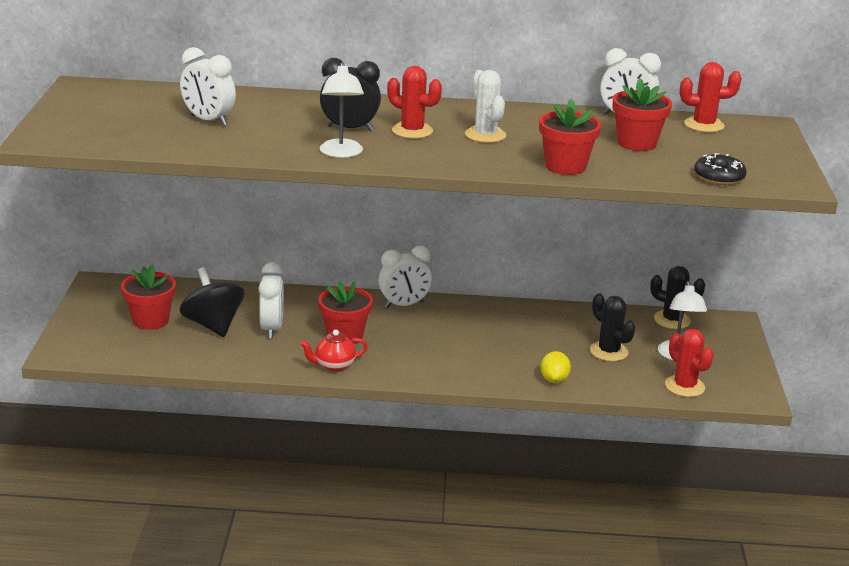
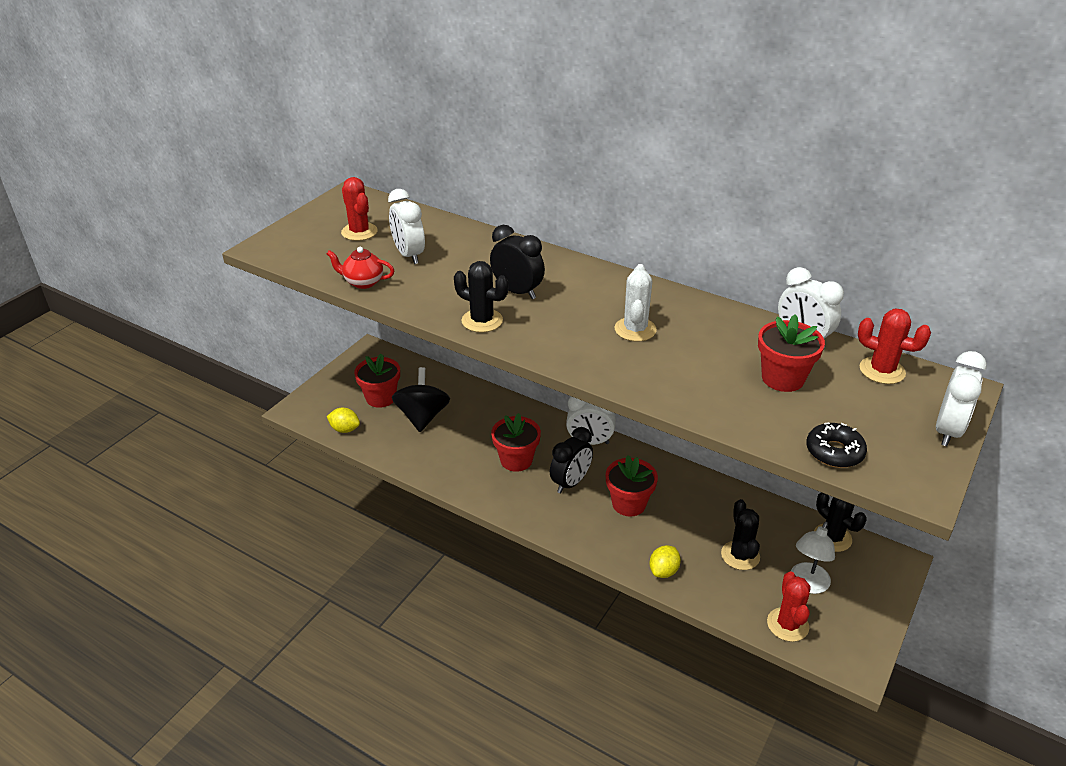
camera: 30 degrees right, 10 degrees up
white clock [258,262,284,339] -> white clock moved to [936,351,987,446]
red teapot [300,329,368,372] -> red teapot moved to [327,247,395,289]
white lamp [320,62,364,158] -> black cactus [454,261,508,333]
red cactus [387,66,442,139] -> red cactus moved to [341,177,378,241]
red flower pot [539,99,601,175] -> red flower pot moved to [606,455,658,517]
none -> yellow lemon [327,408,360,433]
none -> black clock [550,427,593,493]

